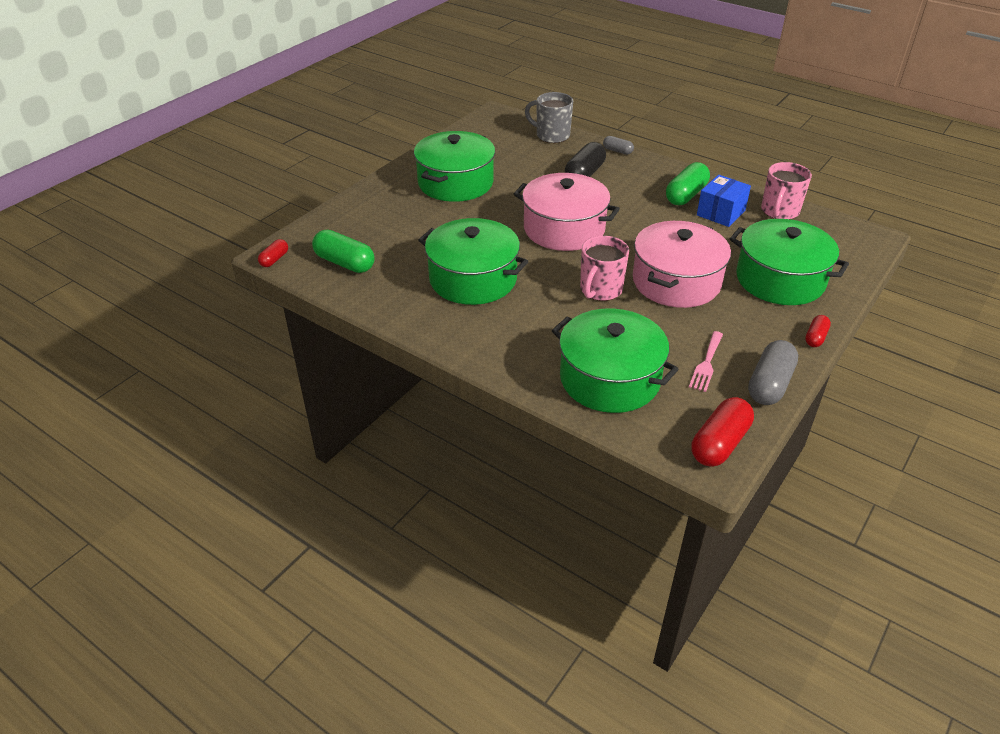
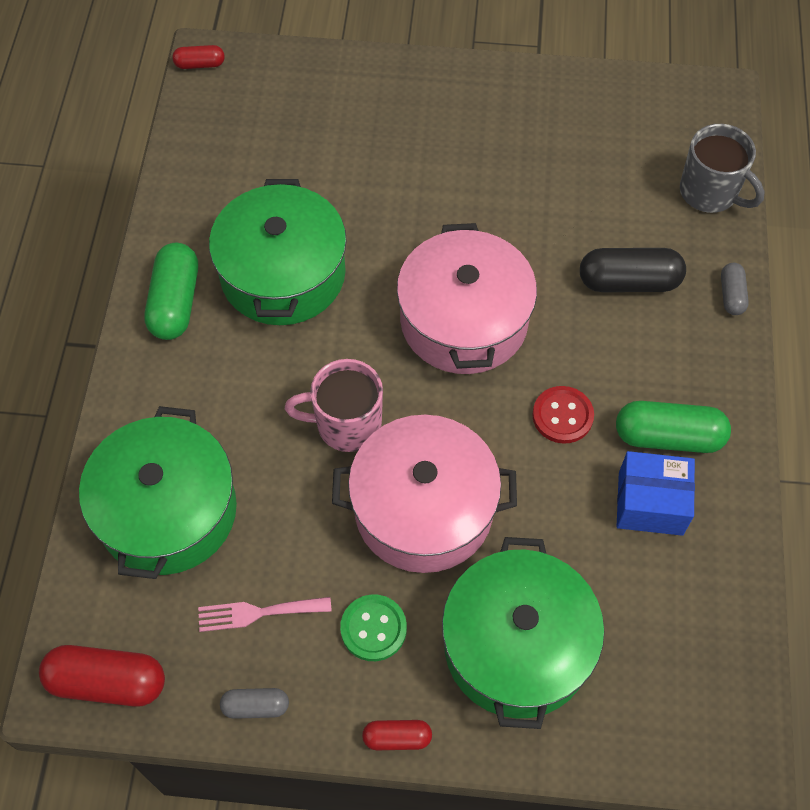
camera: 60 degrees right, 20 degrees up
green capsule [312,230,375,273] -> green capsule moved to [144,243,198,340]
green pot [414,131,495,202] -> none
grey mug [525,92,573,143] -> grey mug turned 135 degrees clockwise [680,124,765,213]
grey capsule [748,340,798,405] -> grey capsule [220,688,289,719], size x0.55
pink mug [761,162,812,220] -> none
none -> green button [340,594,407,661]
none -> red button [532,386,594,444]

